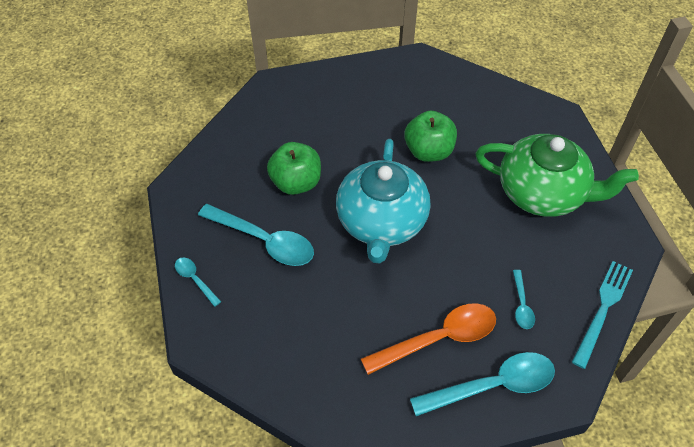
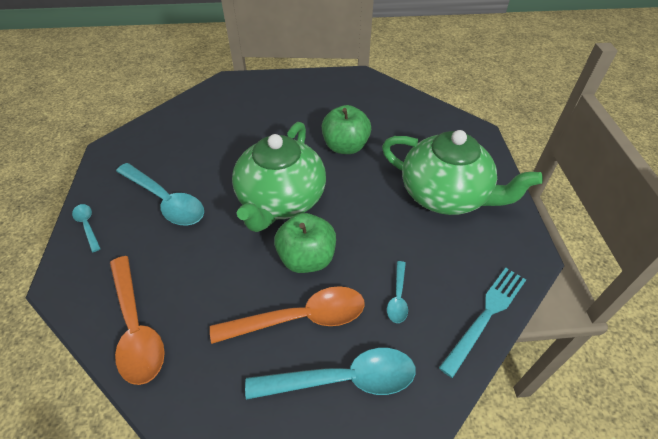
camera: 10 degrees right, 5 degrees down
green apple [267,142,321,195] -> green apple moved to [274,213,336,273]
turquoise teapot [336,139,430,264] -> green teapot [232,122,326,232]
none -> orange spoon [110,256,165,385]

